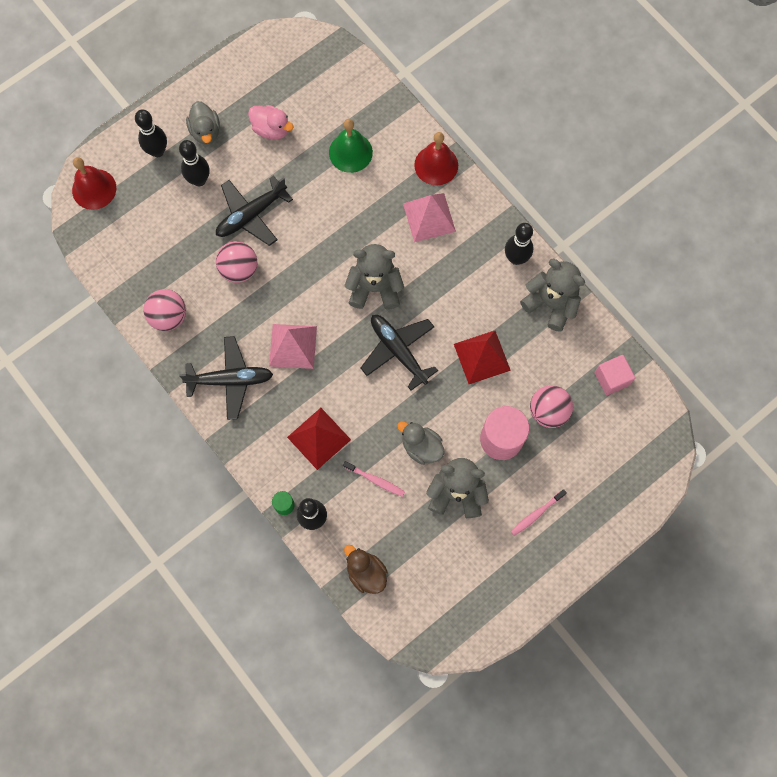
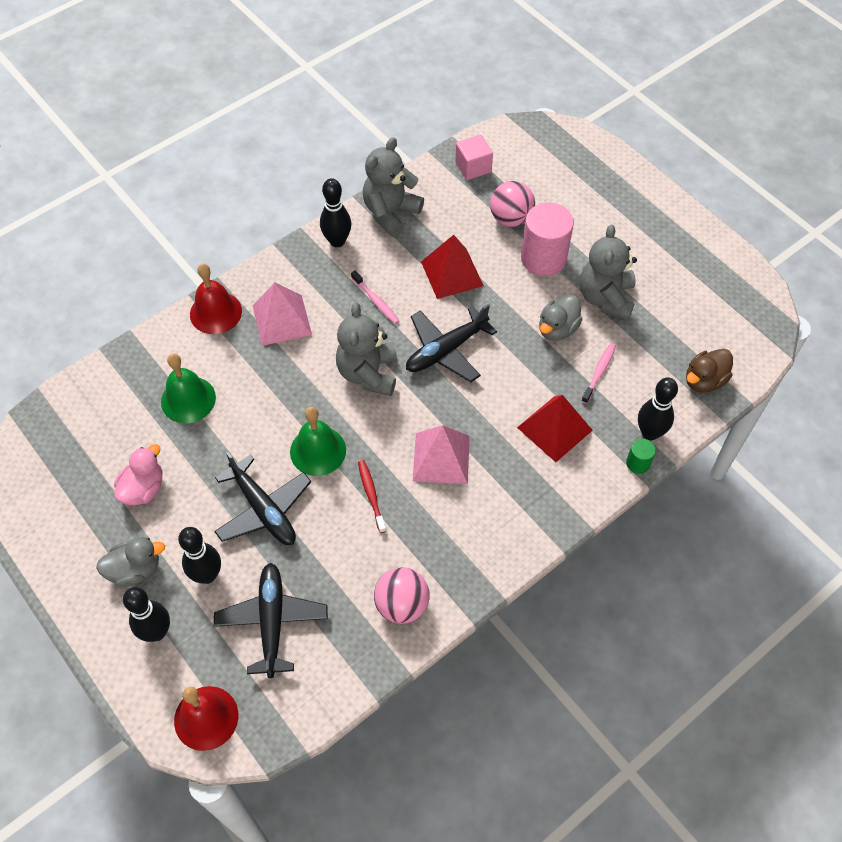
camera: 90 degrees left, 15 degrees down
black plane [179,336,273,420] -> black plane moved to [214,563,328,678]
pink ball [216,241,257,283] -> none
pink toothbrush [511,489,567,536] -> pink toothbrush moved to [351,270,400,324]
none -> green bell [290,407,346,476]
none -> red toothbrush [358,460,386,533]

